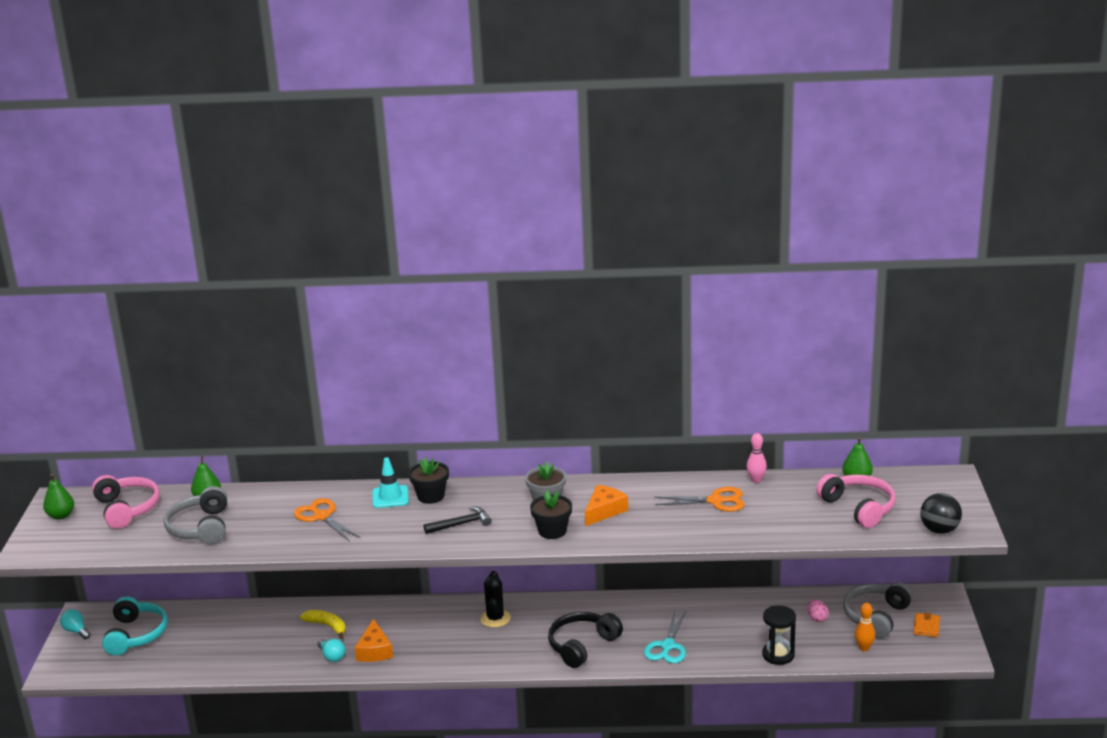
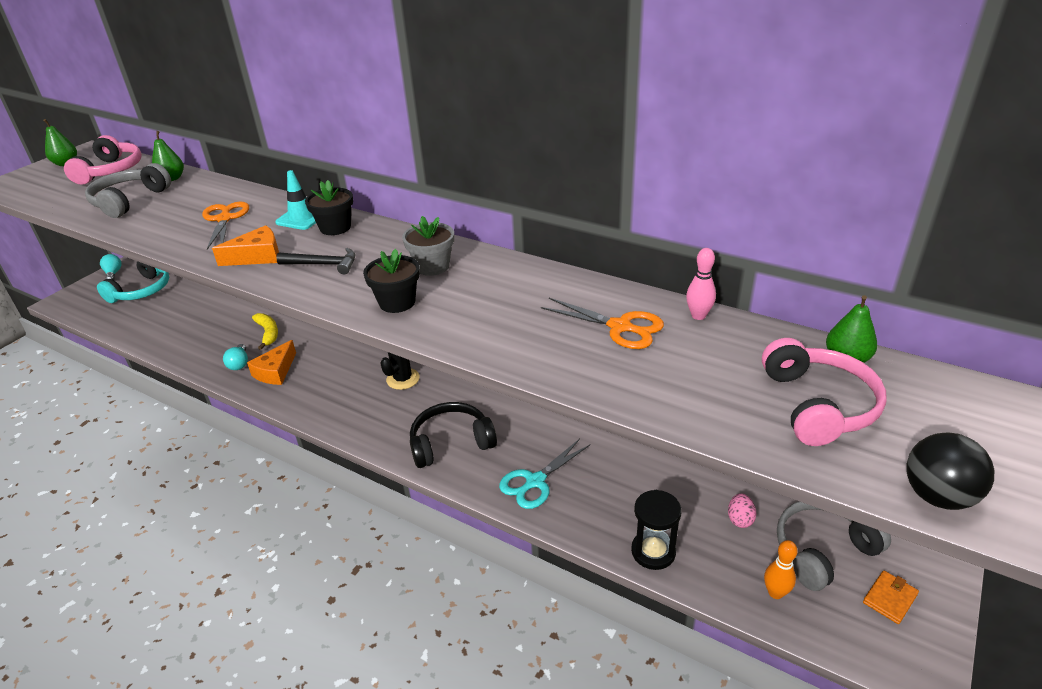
camera: 30 degrees right, 10 degrees up
orange cheese [585,485,628,526] -> orange cheese moved to [212,225,279,266]

